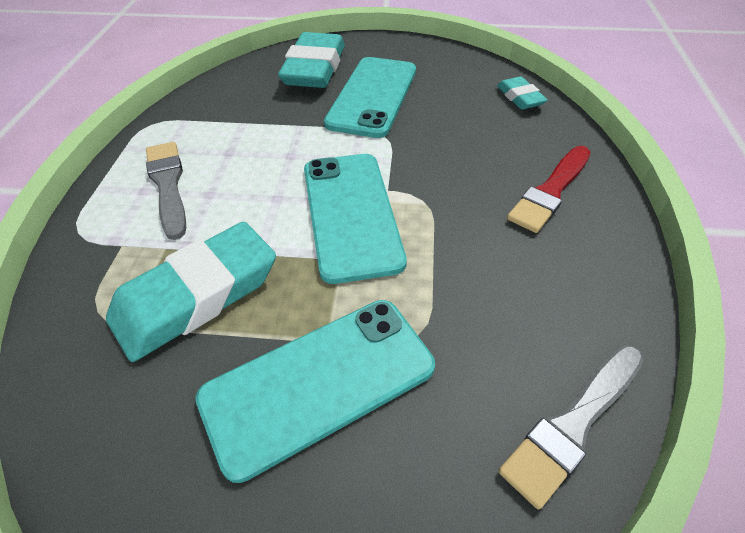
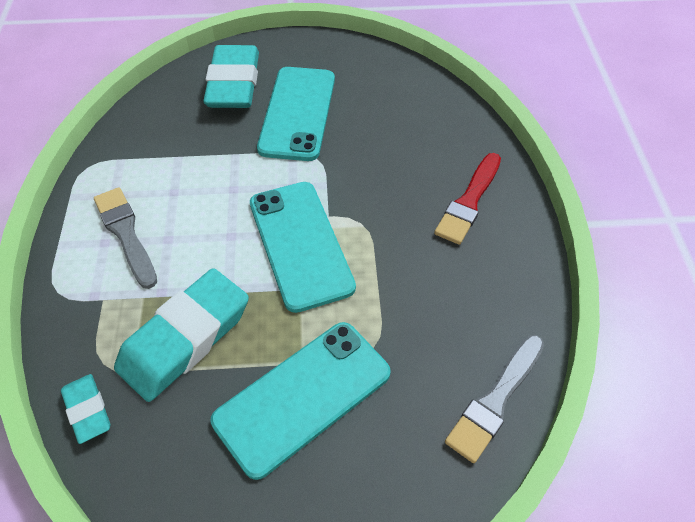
camera: 10 degrees left, 5 degrees up
turquoise eraser [497,76,548,110] -> turquoise eraser moved to [61,374,110,444]

